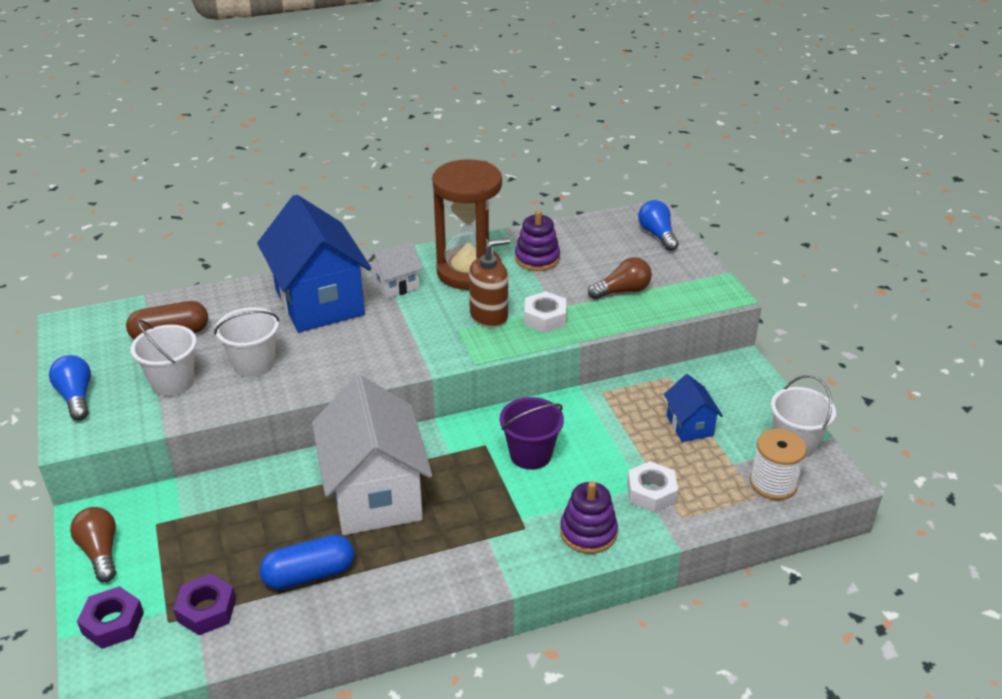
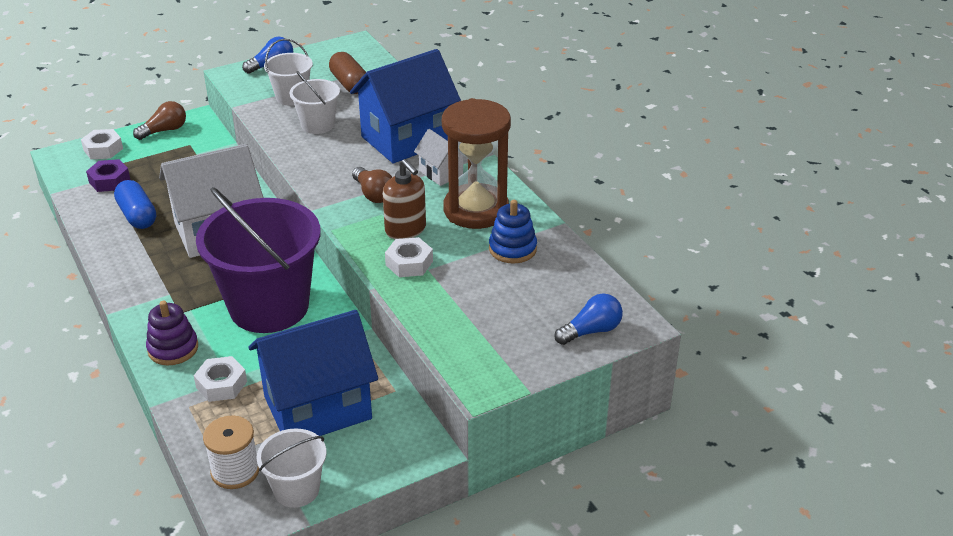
camera: 80 degrees right, 0 degrees up
purple nut [77,586,144,649] -> white nut [81,129,123,159]
purple bucket [500,397,564,470] -> purple bucket [196,187,321,333], size x2.07
purple stacking toy [515,210,560,271] -> blue stacking toy [489,200,537,264]
brown light bulb [588,257,652,299] -> brown light bulb moved to [352,167,392,203]
blue house [664,374,723,442] -> blue house [248,310,378,436], size x2.14

